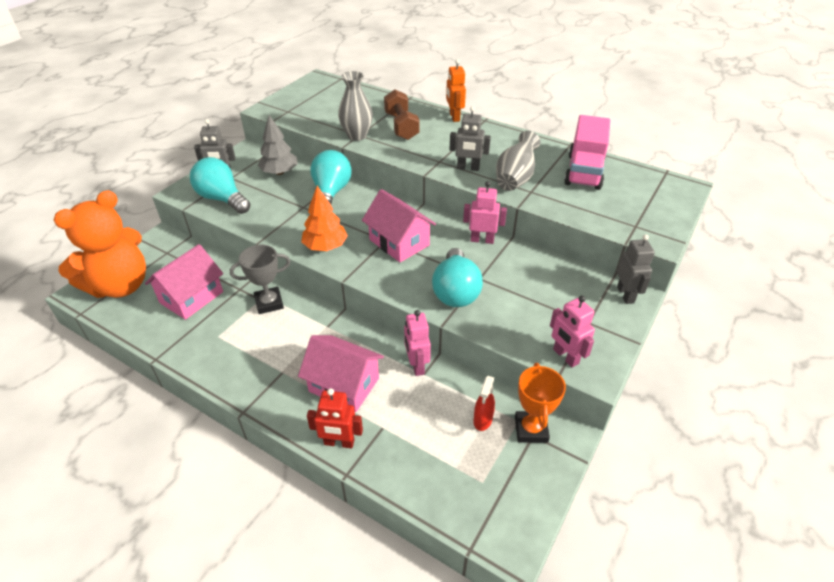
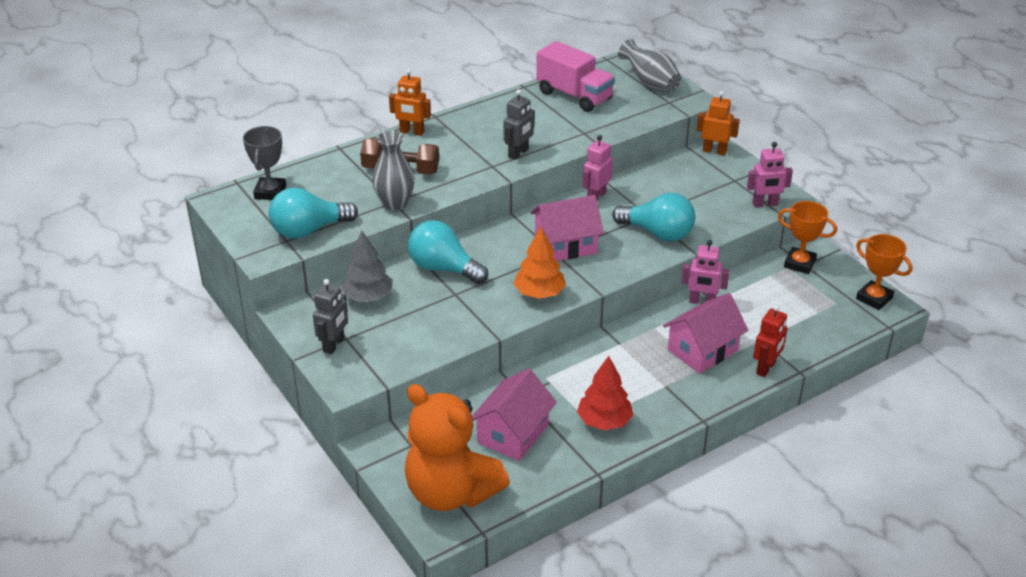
camera: 65 degrees left, 5 degrees down
orange teddy bear [54,190,146,298] -> orange teddy bear turned 150 degrees clockwise [405,384,510,511]
pink house [145,244,223,320] -> pink house turned 60 degrees clockwise [472,369,557,461]
turquoise light bulb [190,157,251,214] -> turquoise light bulb moved to [269,188,358,239]
grey trophy [230,245,291,314] -> grey trophy moved to [243,126,286,200]
red spray bottle [473,376,495,431] -> none
grey vase [496,131,540,191] -> grey vase moved to [618,39,681,92]
grey robot [617,234,655,304] -> orange robot [697,91,740,155]
none -> red tree [577,356,633,430]
none -> orange trophy [856,234,913,310]

